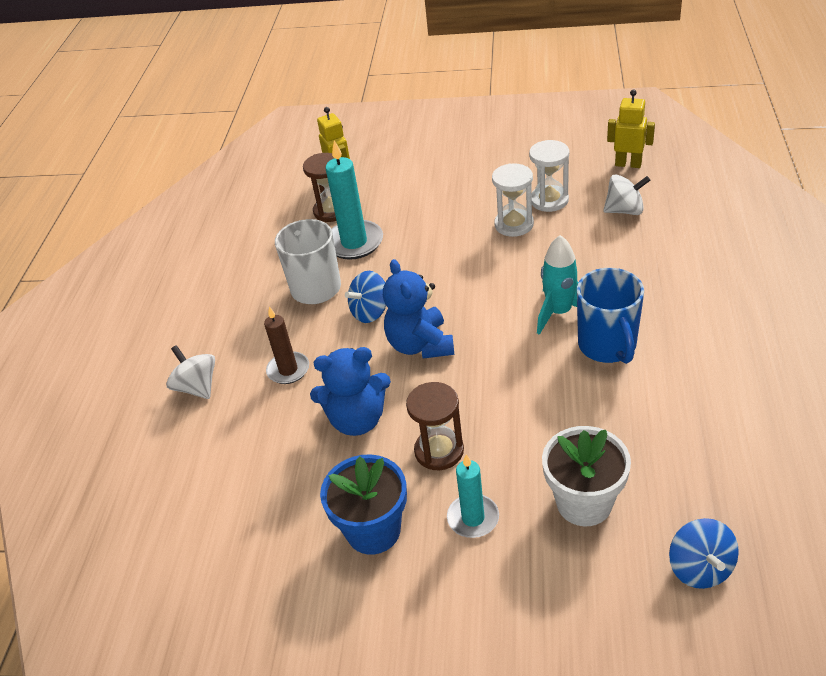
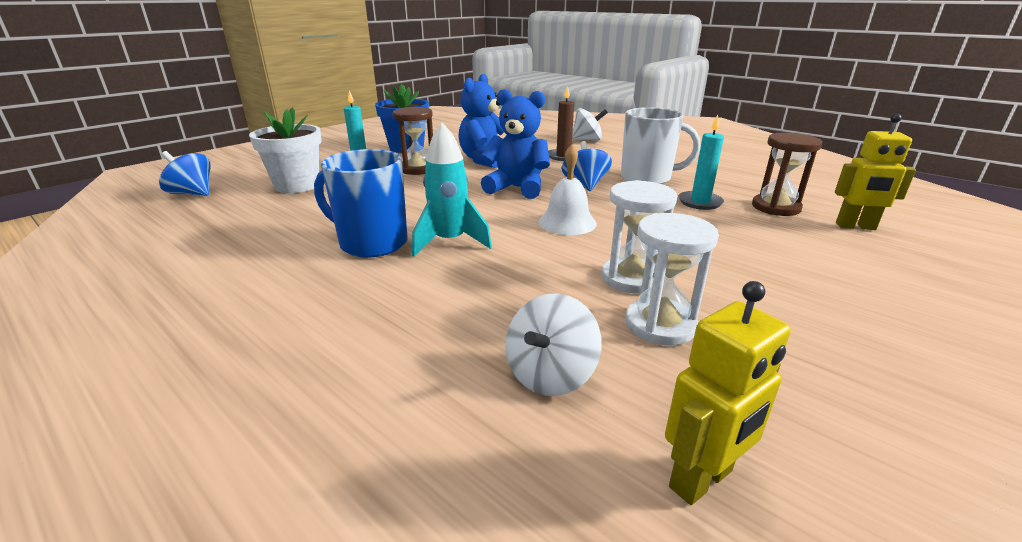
camera: 120 degrees right, 15 degrees down
turquoise candle [325,140,383,260] -> turquoise candle [679,114,724,210], size x0.64
none -> white bell [538,144,597,235]

